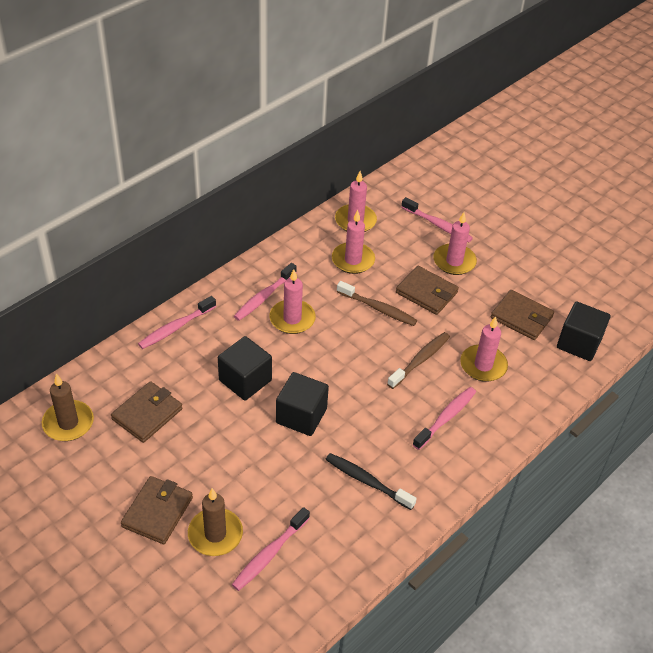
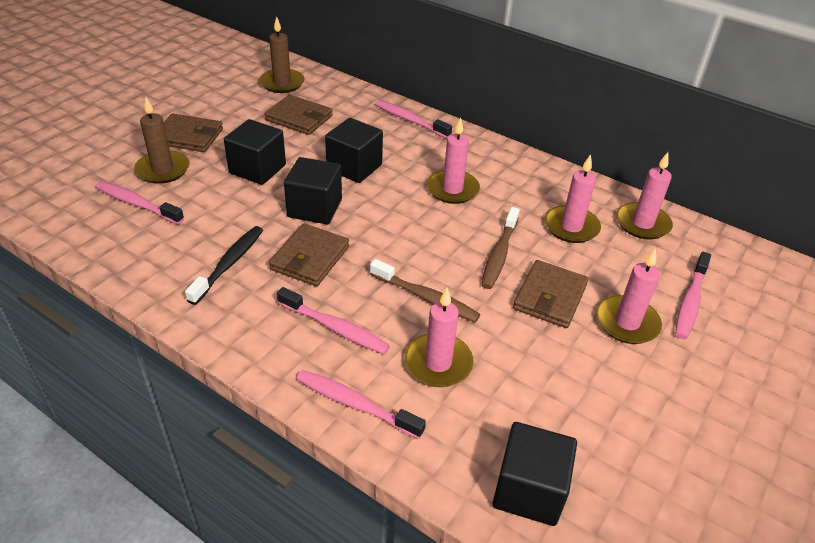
camera: 80 degrees right, 5 degrees down
pink toothbrush [234,263,297,321] -> pink toothbrush moved to [297,370,426,439]
brown wallet [491,290,554,340] -> brown wallet moved to [269,224,349,286]
none -> black cube [224,119,286,185]

